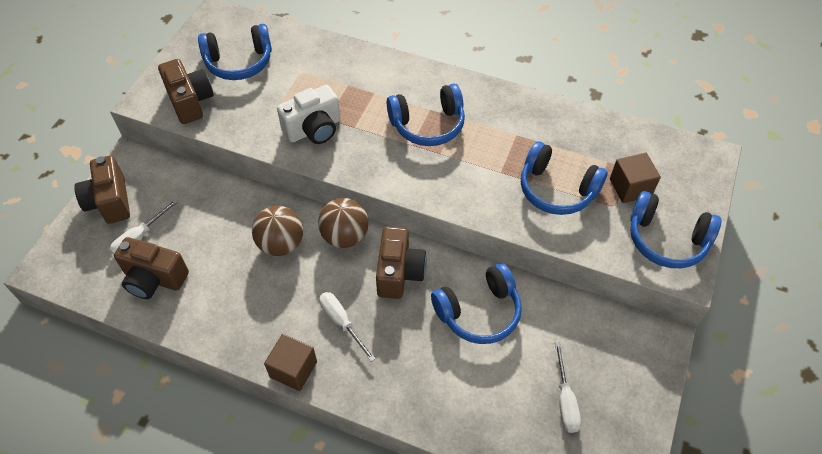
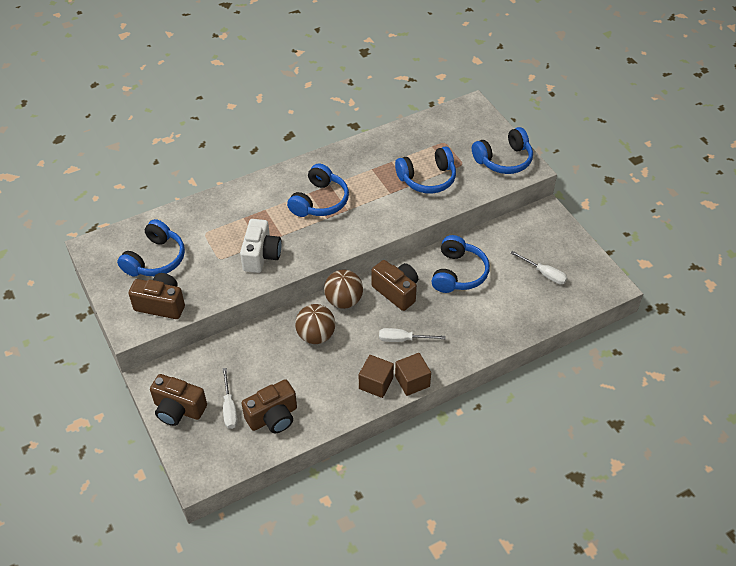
camera: 50 degrees left, 5 degrees down
brown cube [610,153,661,203] -> brown cube moved to [359,355,394,398]

